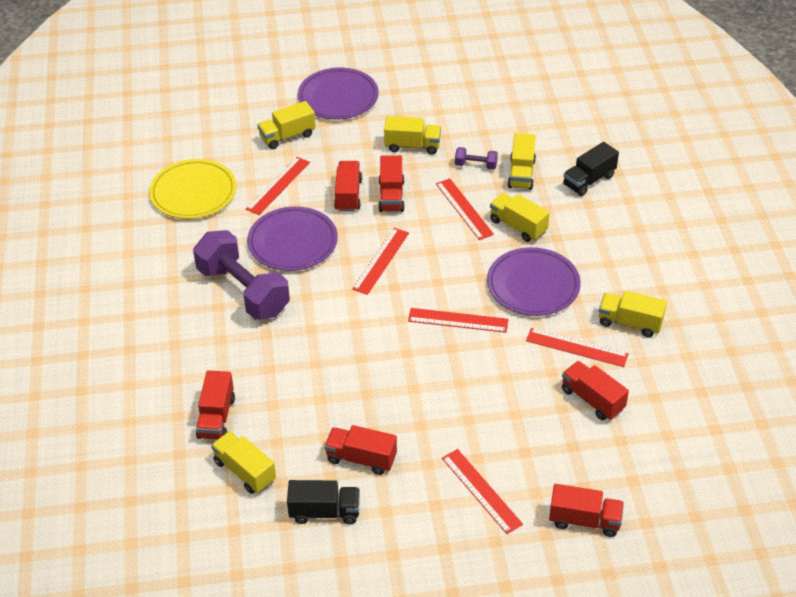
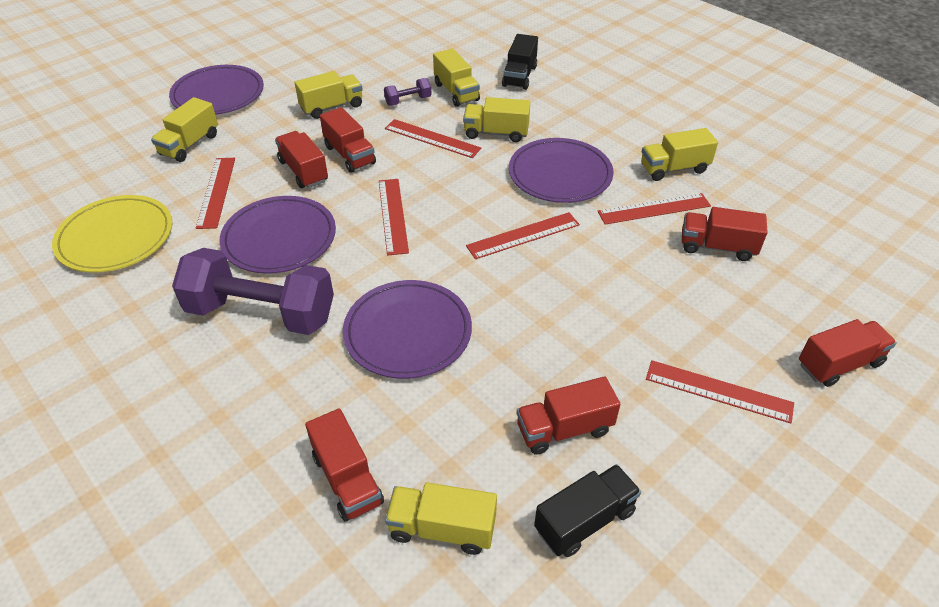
camera: 35 degrees left, 0 degrees up
none -> purple plate [343,280,472,379]

